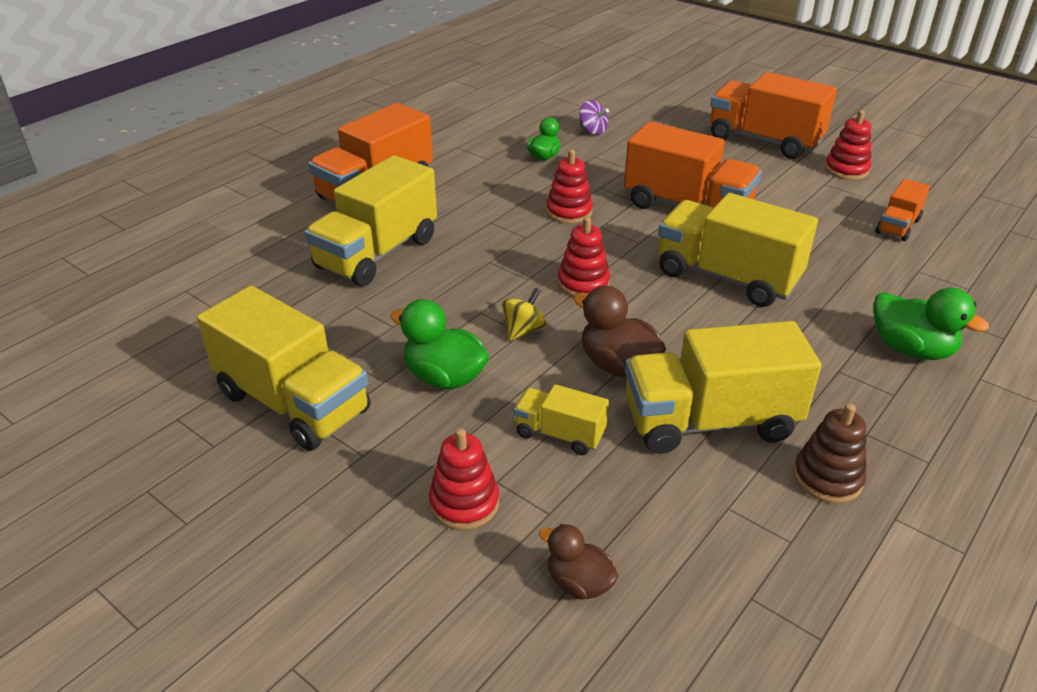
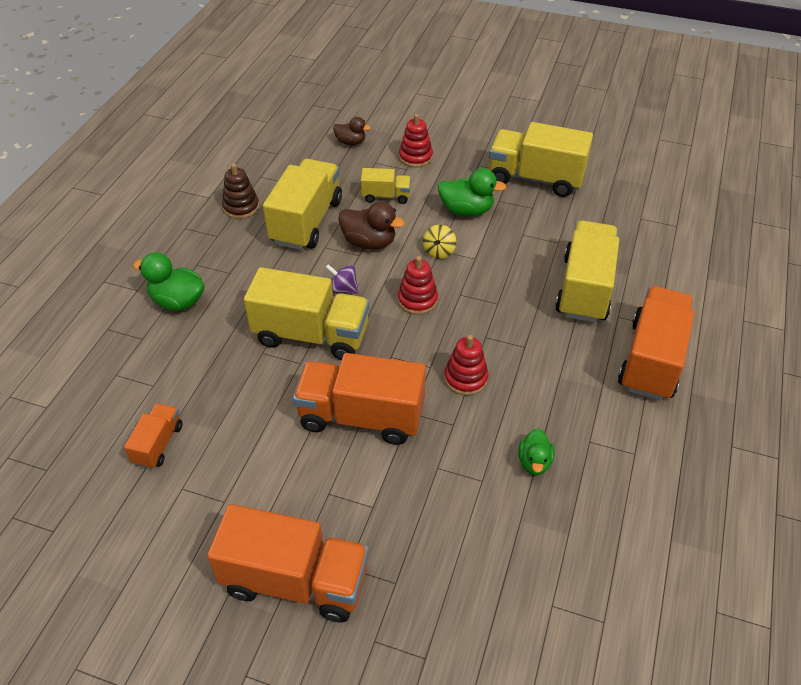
camera: 160 degrees right, 10 degrees up
purple spinning top [580,100,609,135] -> purple spinning top moved to [325,264,359,294]
yellow truck [625,321,821,454] -> yellow truck turned 45 degrees counterclockwise [263,159,342,250]
red stacking toy [825,110,871,180] -> none

